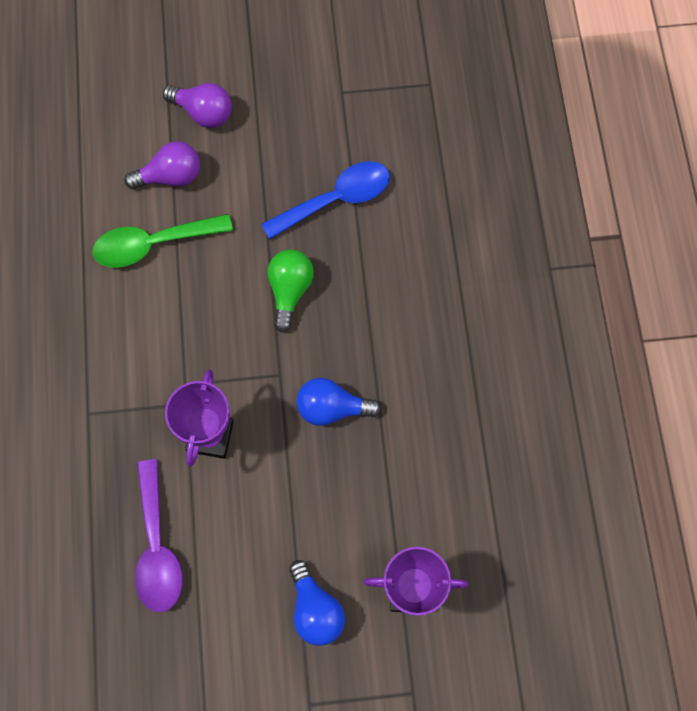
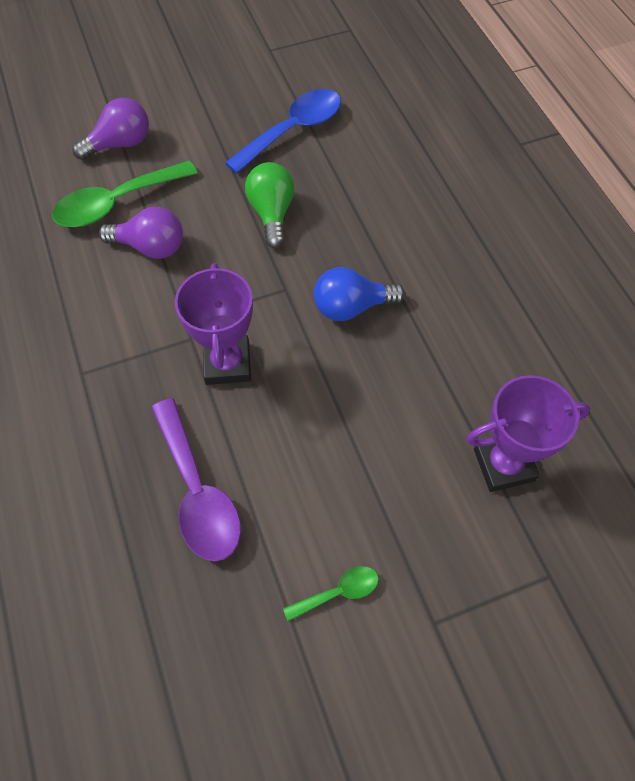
camera: 15 degrees left, 10 degrees down
purple light bulb [163,83,232,128] -> purple light bulb moved to [99,207,183,259]
blue light bulb [289,560,345,646] -> none
none -> green spoon [283,566,379,621]

